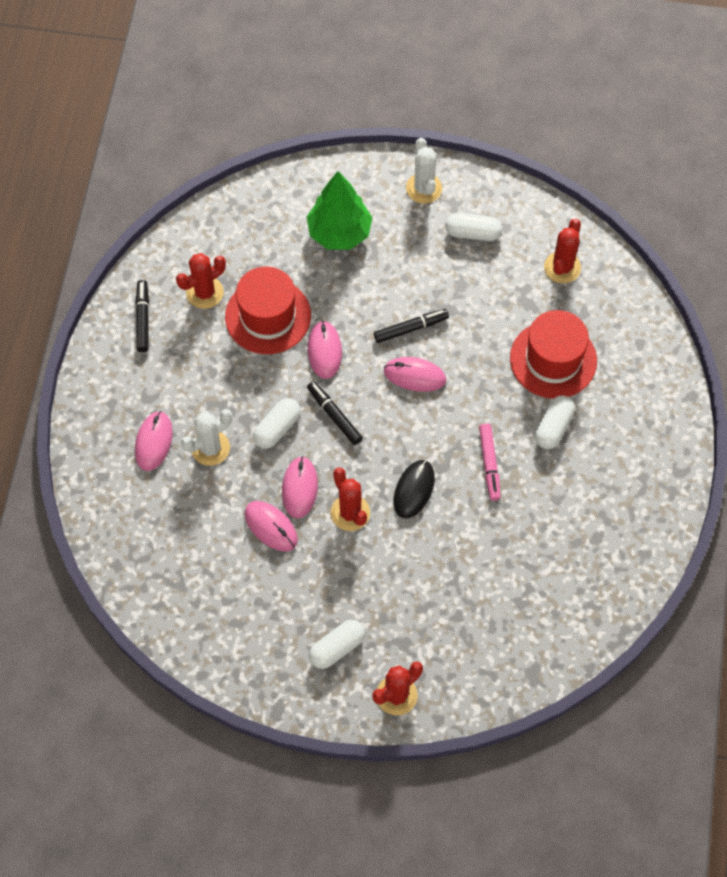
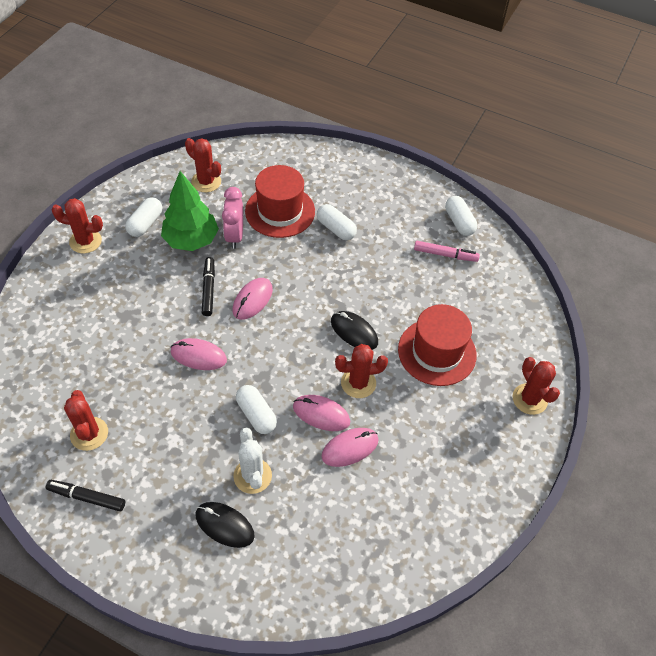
camera: 75 degrees left, 10 degrees down
pink mouse [135,411,173,471] -> black mouse [195,502,255,548]
red hat [225,266,311,354] -> red hat moved to [398,304,476,386]
green tree [307,171,373,250] -> green tree moved to [161,171,219,251]
black marker [307,381,363,445] -> none
white capsule [309,620,365,669] -> white capsule moved to [445,196,477,236]
white cactus [406,138,442,204] -> red cactus [52,198,103,253]
pink marker [479,423,501,501] -> pink marker moved to [414,241,480,262]
none -> pink clock [222,187,243,249]

